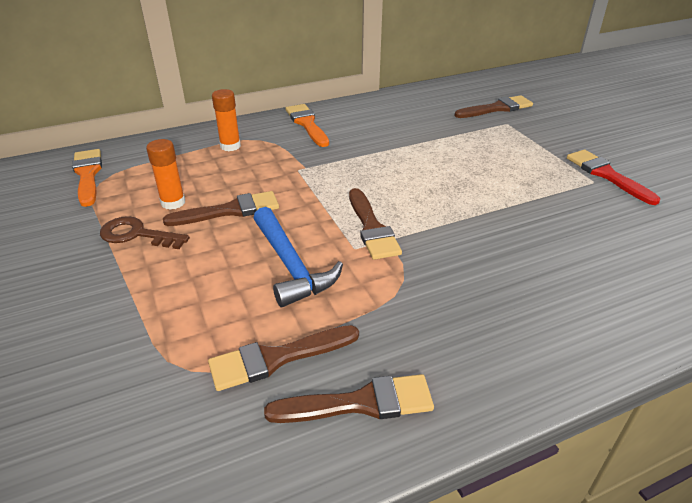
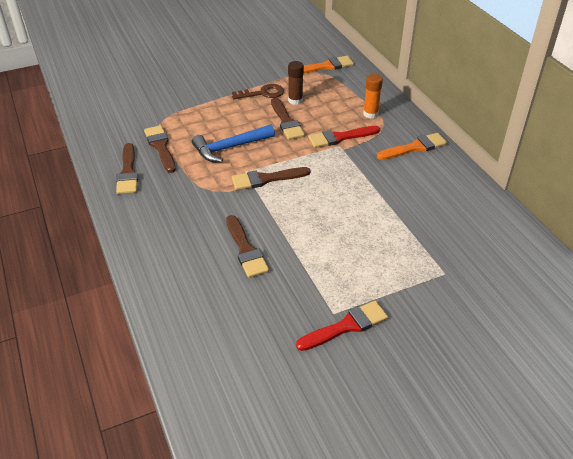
camera: 90 degrees right, 5 degrees up
brown key [100,216,190,249] -> brown key turned 60 degrees clockwise [232,84,284,99]
orange glue stick [146,139,185,210] -> brown glue stick [288,61,304,105]
brown brush [454,95,533,118] -> brown brush moved to [226,215,269,278]
none -> red brush [308,126,380,148]

